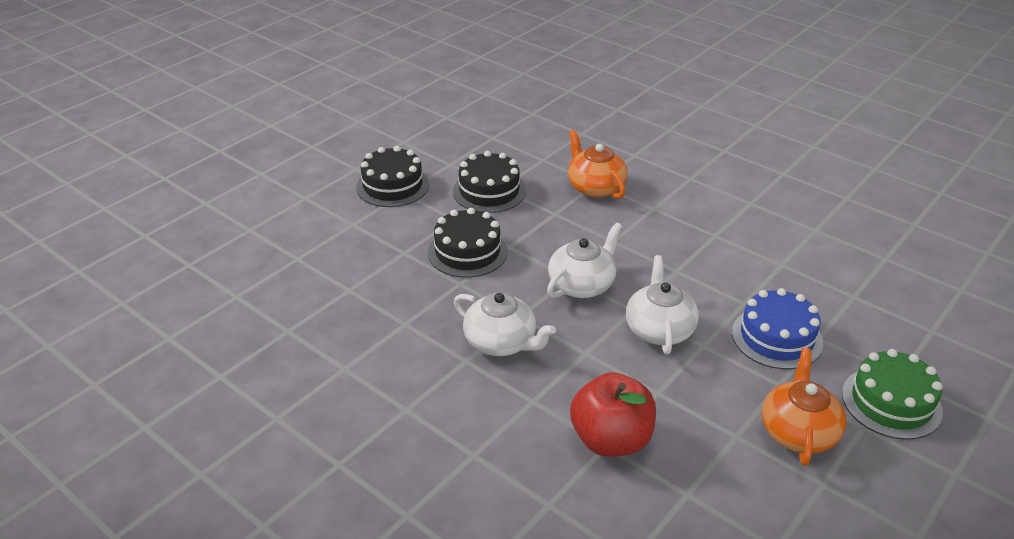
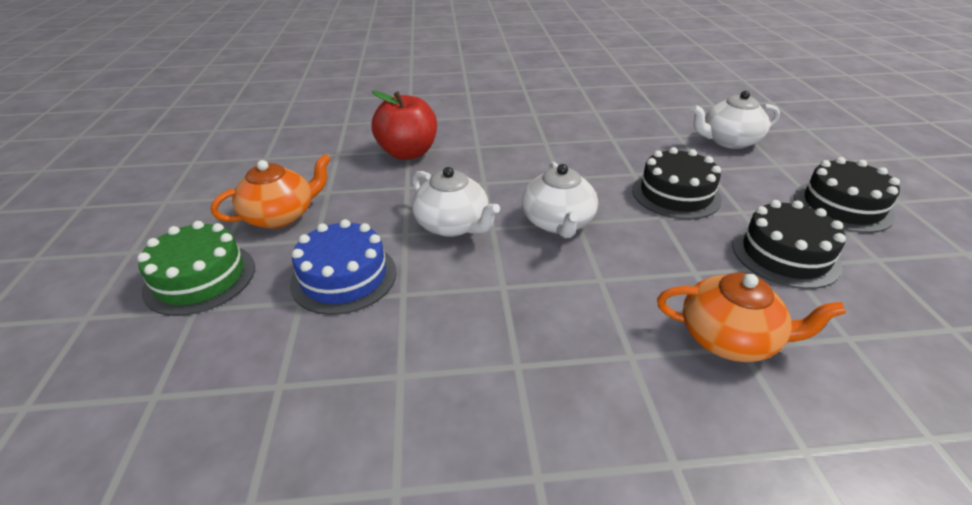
camera: 135 degrees right, 0 degrees up
white teapot [454,292,556,356] -> white teapot moved to [691,91,780,149]
orange teapot [762,348,846,466] -> orange teapot turned 90 degrees counterclockwise [211,154,331,229]

